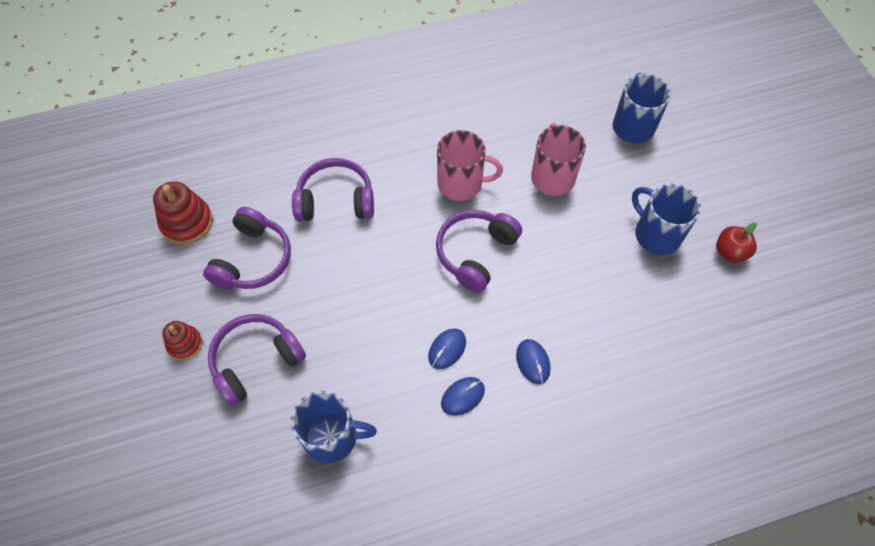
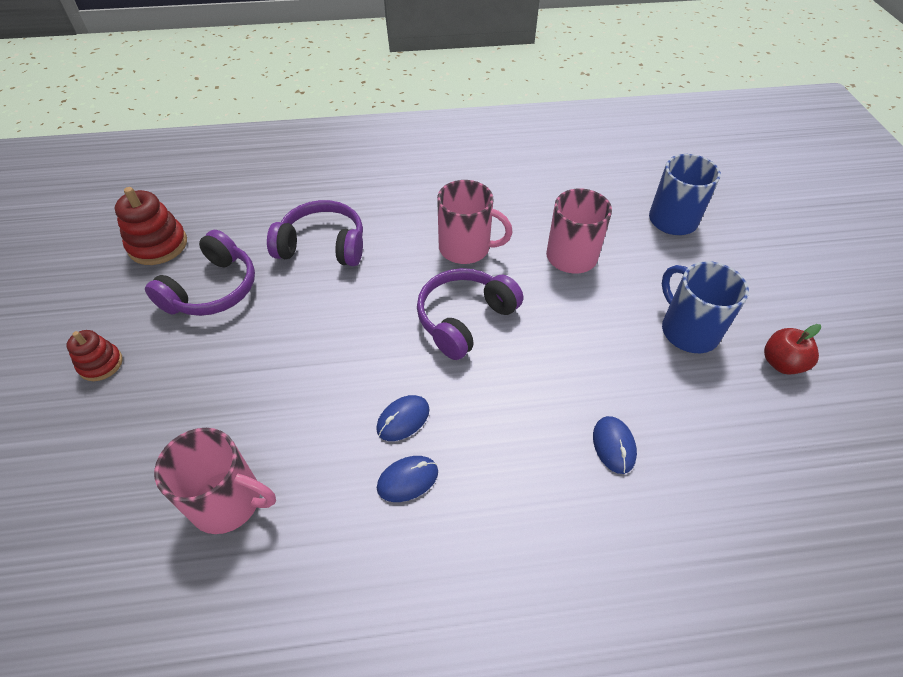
camera: 10 degrees right, 10 degrees down
purple headphones [208,314,306,407] -> none
blue mug [291,391,377,464] -> pink mug [154,428,276,534]
blue mouse [516,339,550,384] -> blue mouse moved to [593,416,637,474]

